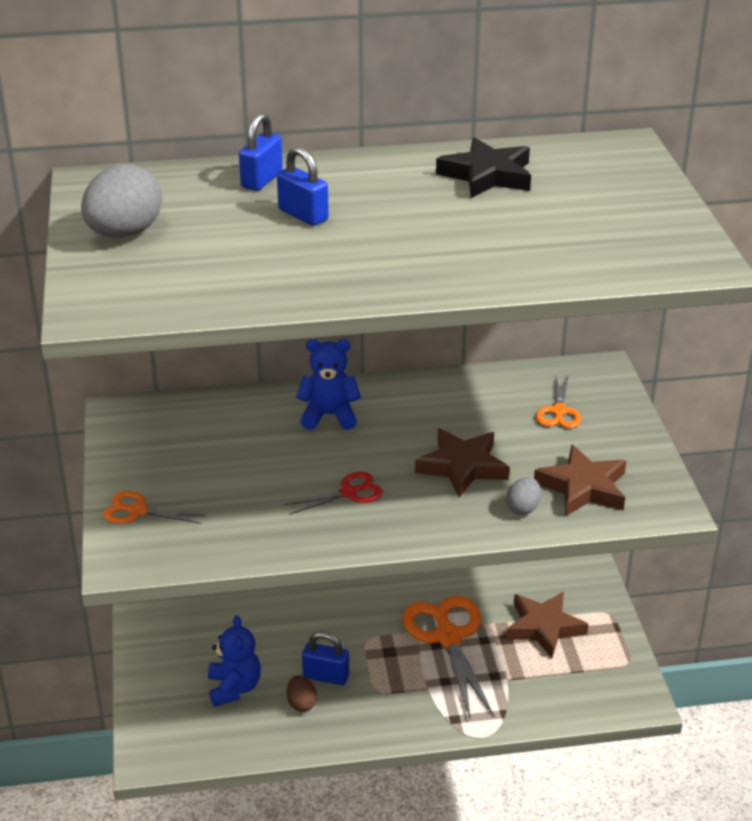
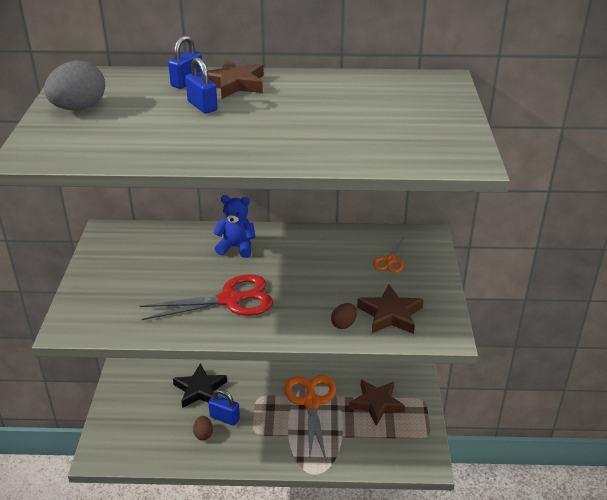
camera: 10 degrees right, 0 degrees up
orange scissors [104,491,206,524] -> none
blue teddy bear [208,615,261,707] -> none
red scissors [284,472,383,515] -> red scissors [140,274,273,320], size x1.93
brown star [415,428,510,498] -> brown star moved to [200,60,264,99]
black star [436,137,531,198] -> black star moved to [173,364,227,408]
grey egg [506,477,541,515] -> brown egg [331,303,357,329]

